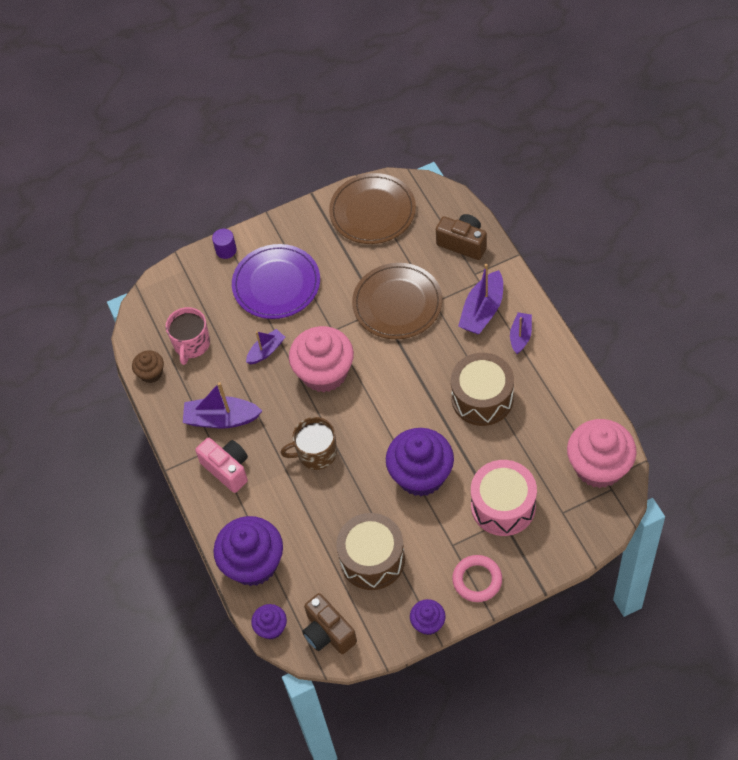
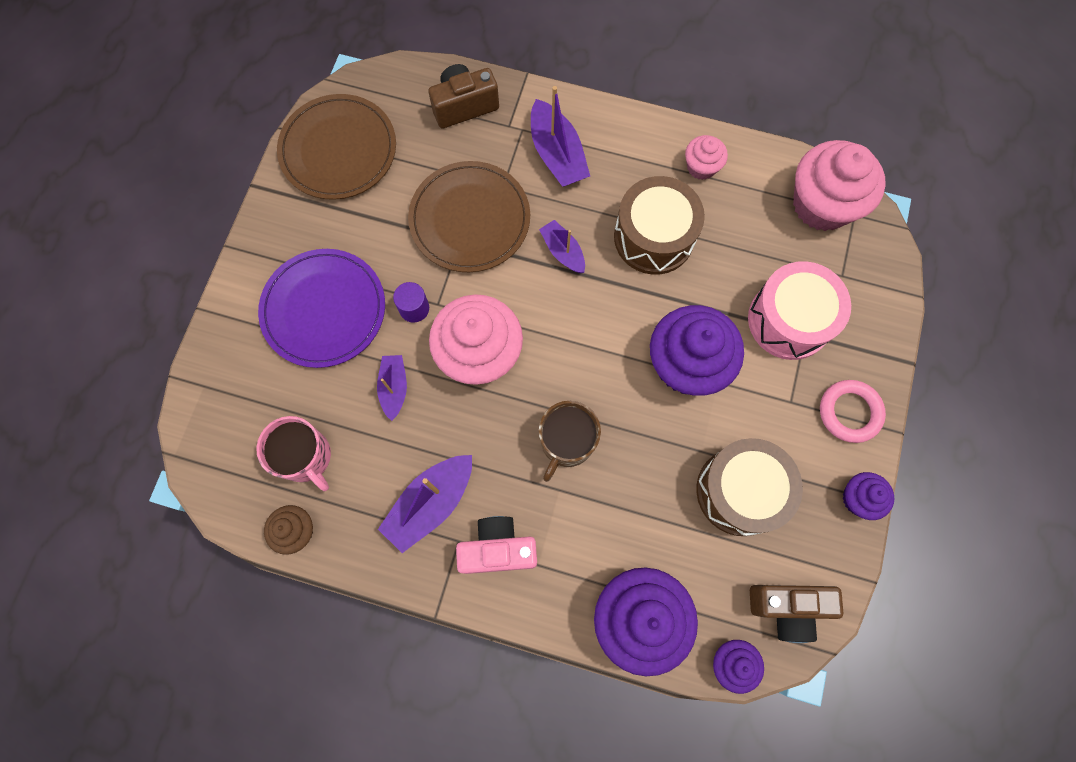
camera: 55 degrees left, 15 degrees up
purple cylinder [212,229,237,259] -> purple cylinder moved to [393,282,429,323]
purple boat [510,312,532,354] -> purple boat moved to [539,220,585,273]
none -> pink cupcake [685,135,728,180]

